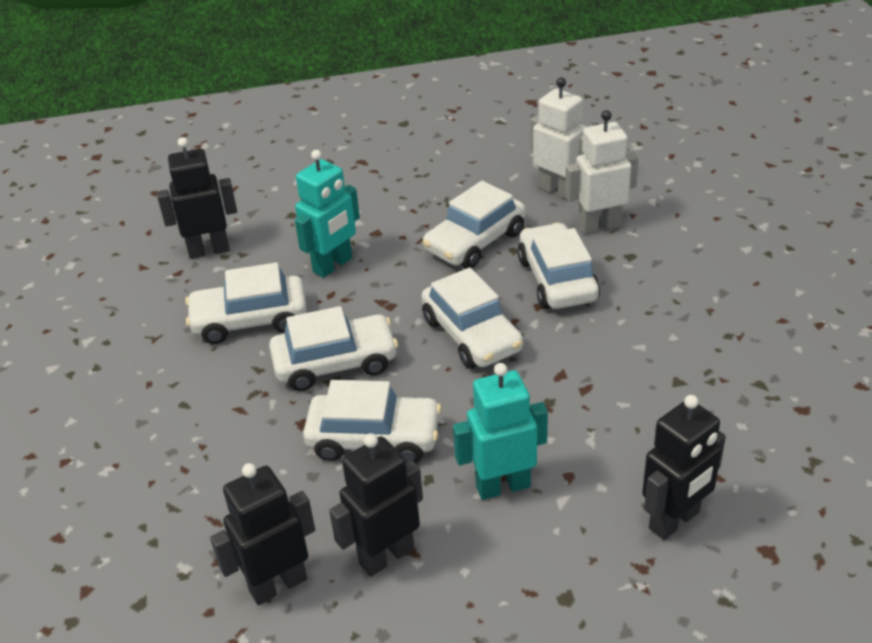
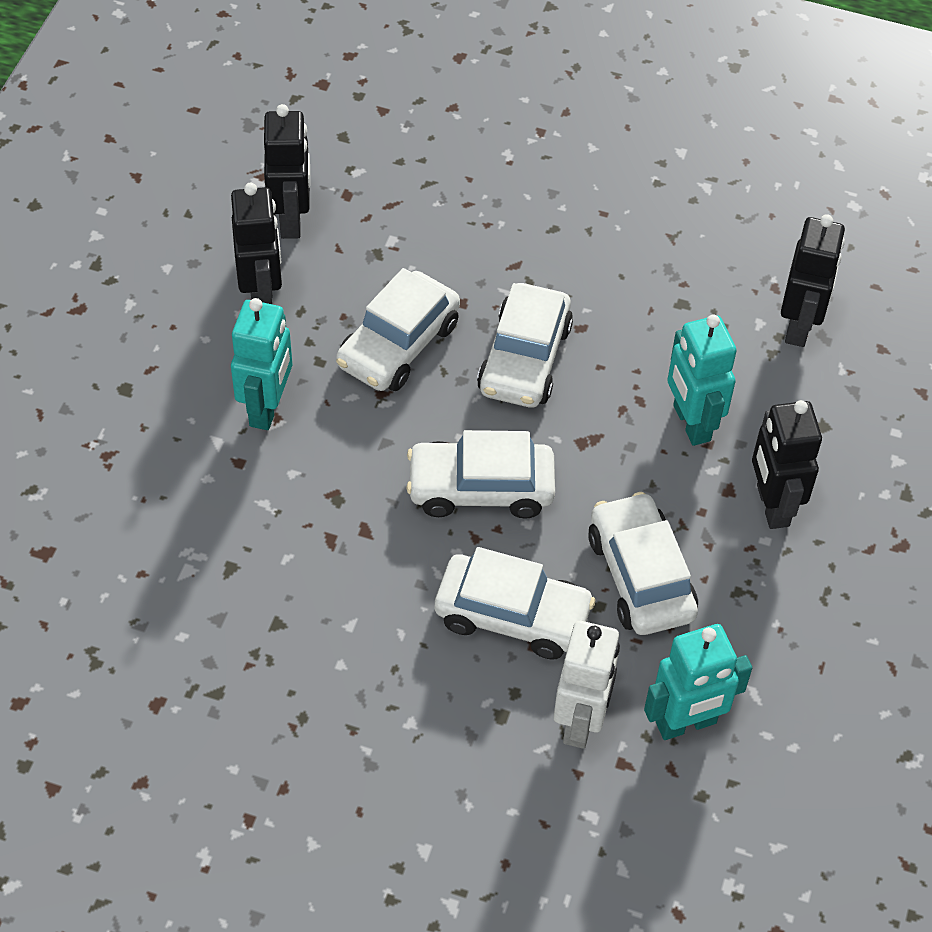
camera: 115 degrees right, 15 degrees up
white car [185,262,307,344] -> none
white robot [531,77,586,199] -> turquoise robot [644,624,752,740]
black robot [642,395,726,540] -> black robot moved to [752,400,822,529]

